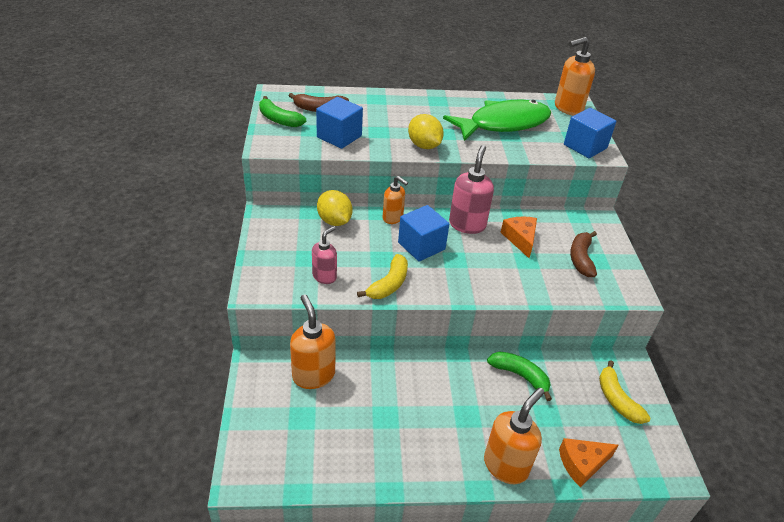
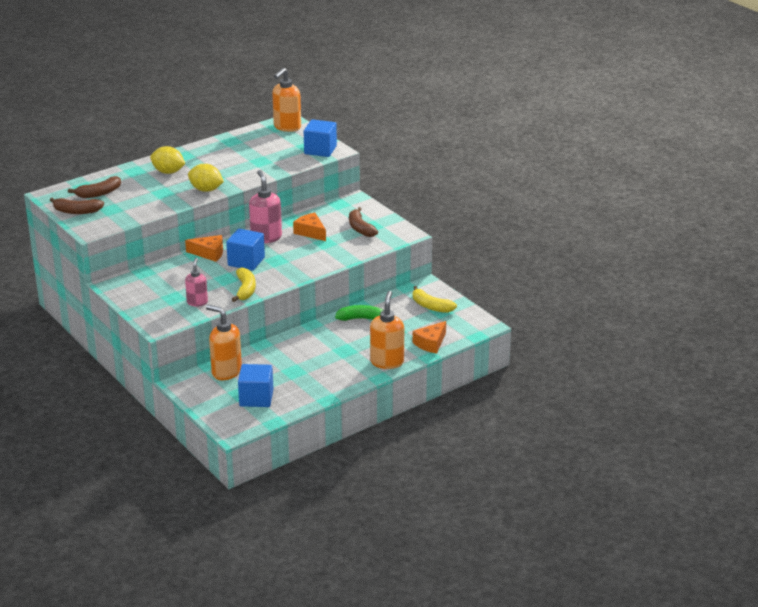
camera: 30 degrees left, 10 degrees down
green banana [259,96,306,127] -> brown banana [50,198,104,214]
blue cube [316,97,363,149] -> blue cube moved to [238,364,273,407]
yellow lemon [317,190,353,226] -> yellow lemon moved to [150,146,185,174]
orange soap dispenser [383,176,408,224] -> orange cheese [185,235,223,262]
green fish [443,100,551,141] -> none

